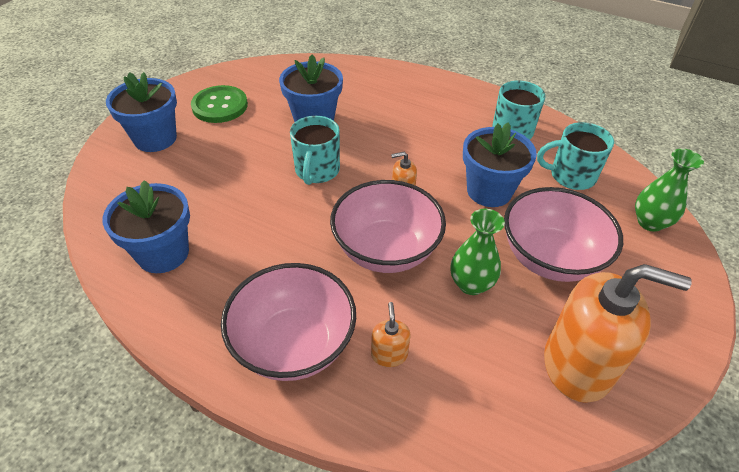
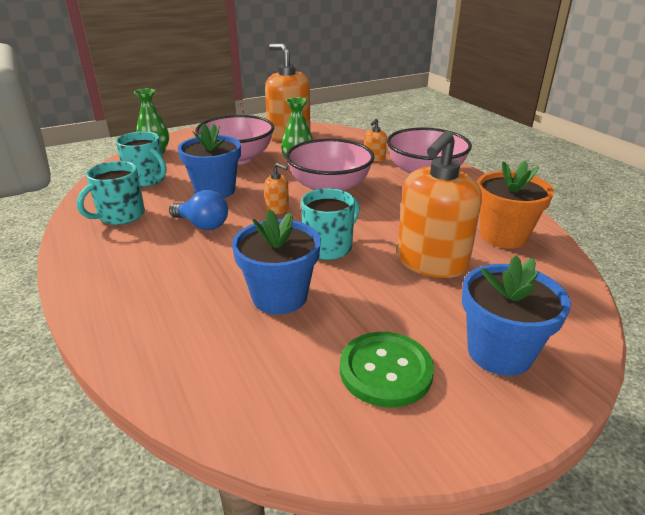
camera: 145 degrees left, 15 degrees down
blue flower pot [103,180,190,273] -> orange flower pot [477,160,554,249]
none -> blue light bulb [169,190,228,230]
none -> orange soap dispenser [397,130,482,278]

